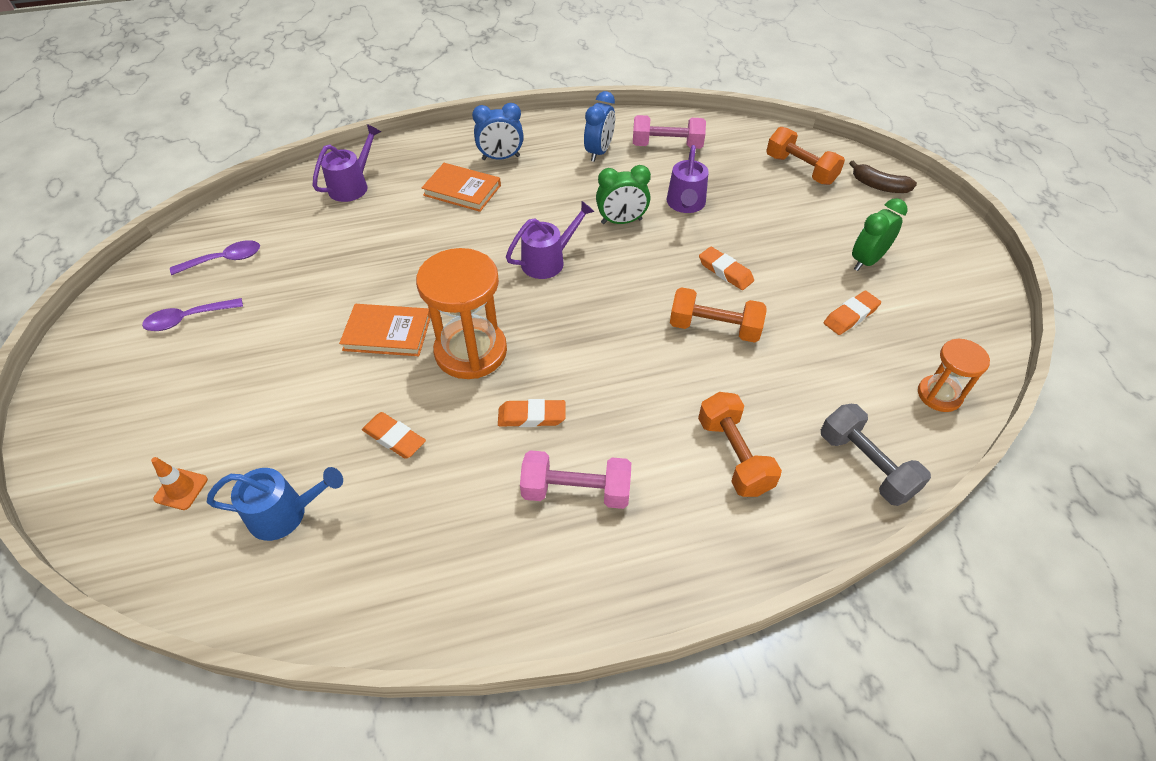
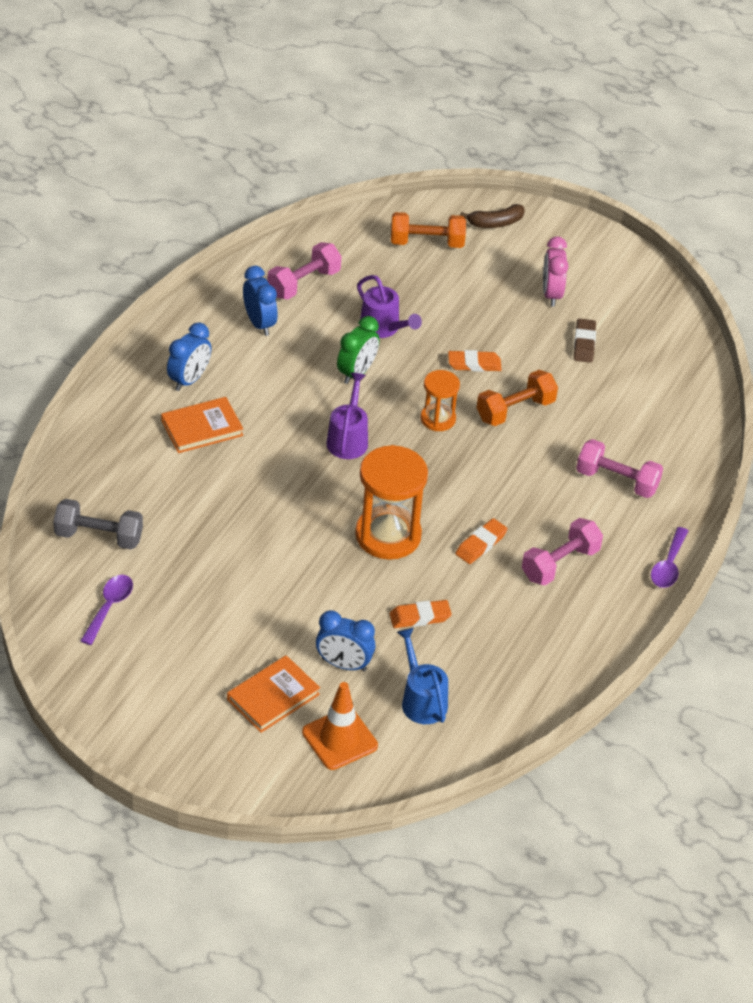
camera: 50 degrees left, 5 degrees down
purple spoon [142,298,243,331] -> purple spoon moved to [651,527,688,588]
orange traffic cone [151,457,208,510] -> orange traffic cone [302,682,378,770], size x1.78
blue watering can [207,467,343,541] -> blue watering can turned 60 degrees counterclockwise [397,628,448,724]
purple watering can [313,124,381,202] -> none
orange book [339,304,431,356] -> orange book moved to [227,655,320,733]
orange dumbbell [698,392,782,497] -> pink dumbbell [576,439,663,498]
grey dumbbell [821,404,931,506] -> grey dumbbell moved to [53,499,143,550]
orange eraser [824,291,881,335] -> brown eraser [574,319,596,363]
green clock [852,198,907,271] -> pink clock [543,237,568,307]
orange hourglass [918,338,990,412] -> orange hourglass moved to [421,370,460,431]
none -> blue clock [316,610,376,672]

